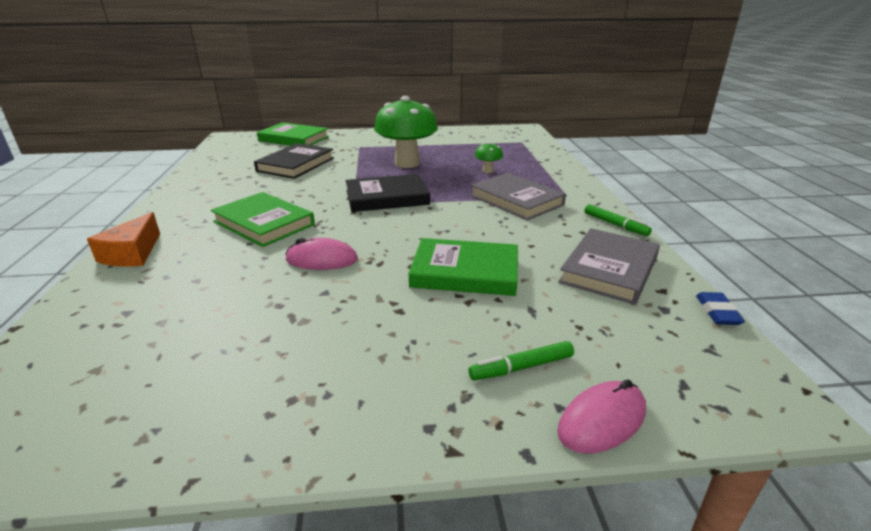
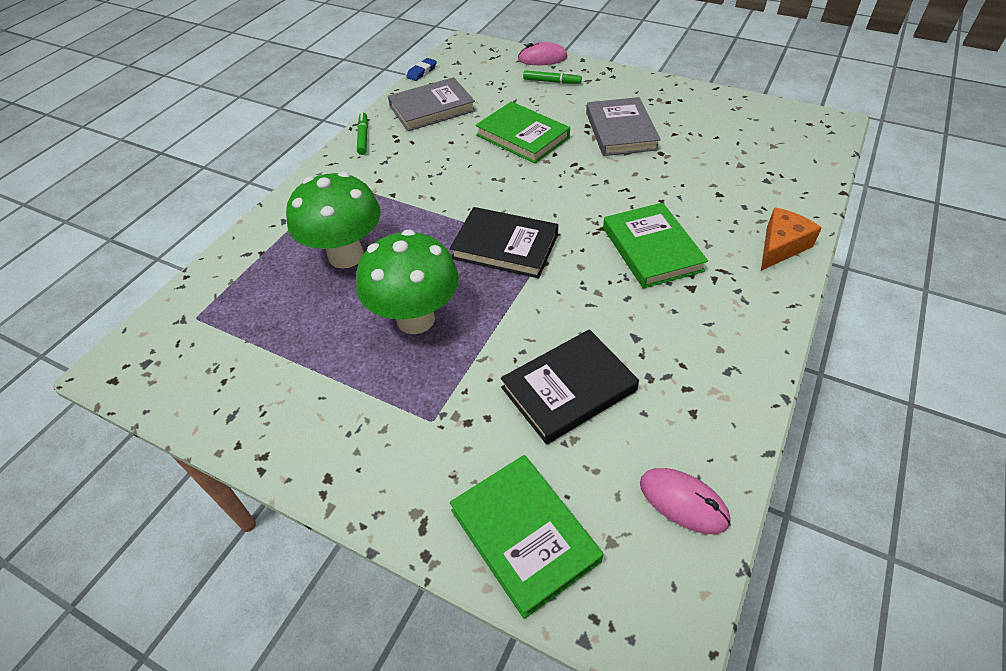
camera: 145 degrees left, 20 degrees up
pink mouse [285,238,358,270] -> pink mouse moved to [640,468,731,534]
grey book [470,173,566,220] -> grey book moved to [586,97,660,156]
green mushroom [475,142,503,173] -> green mushroom [286,172,380,269], size x2.29

